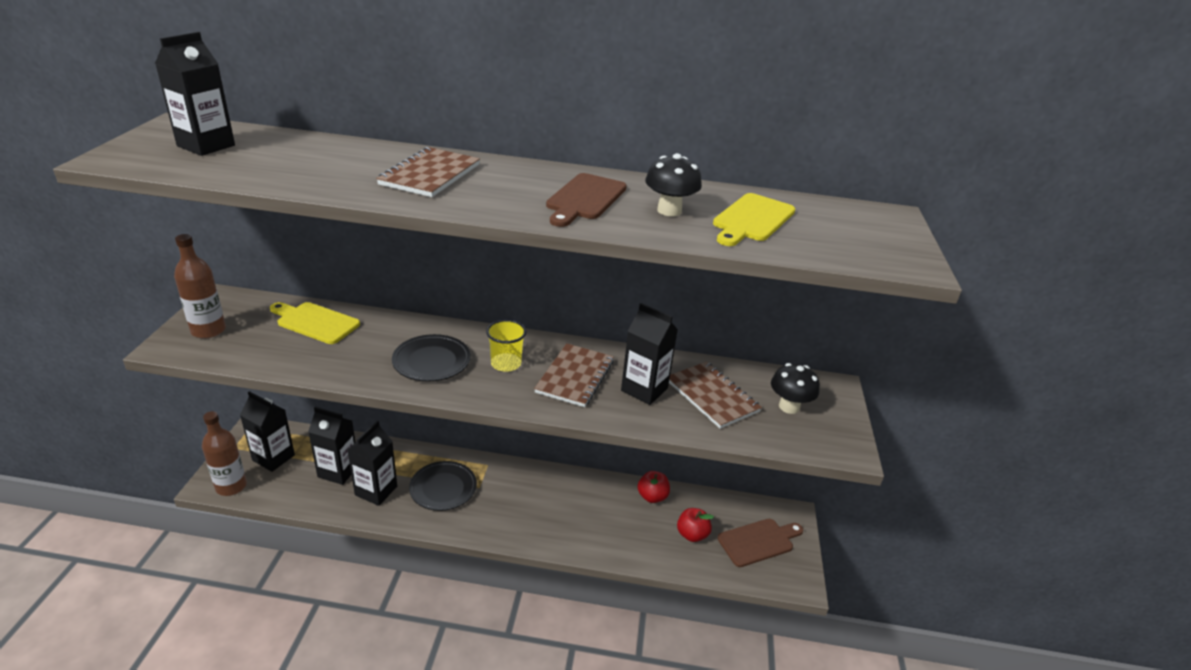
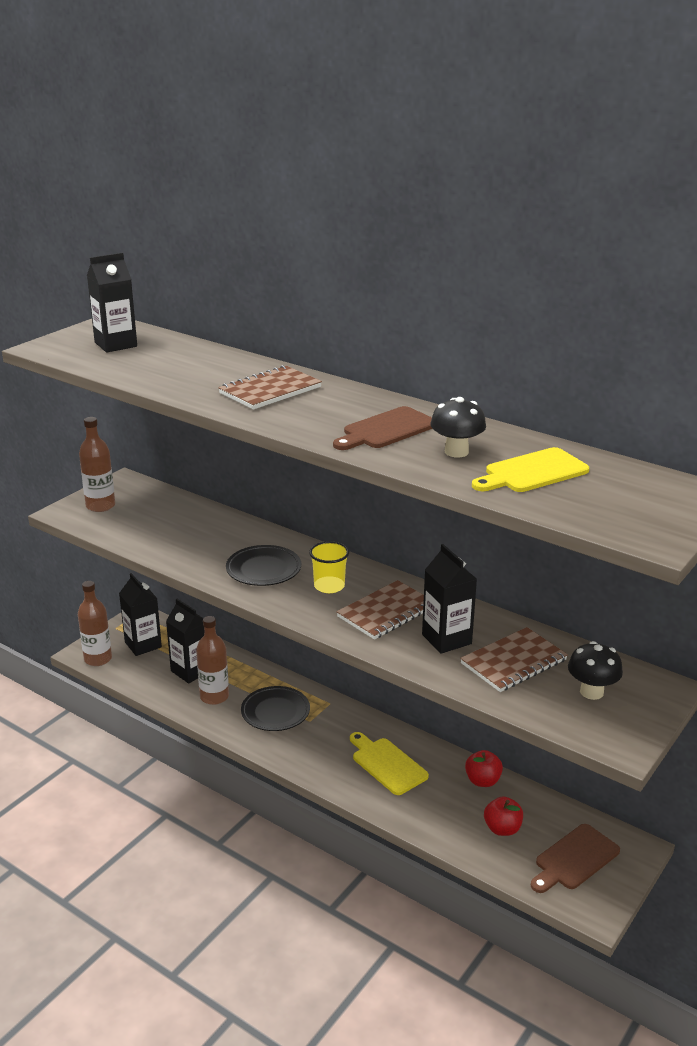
camera: 30 degrees right, 5 degrees down
yellow cutting board [270,302,360,344] -> yellow cutting board moved to [350,732,429,795]
black carton [348,421,397,506] -> brown bottle [196,616,229,705]
brown notebook [669,362,762,429] -> brown notebook turned 60 degrees clockwise [460,627,568,692]
brown cutting board [718,519,803,567] -> brown cutting board turned 135 degrees clockwise [531,824,620,893]

